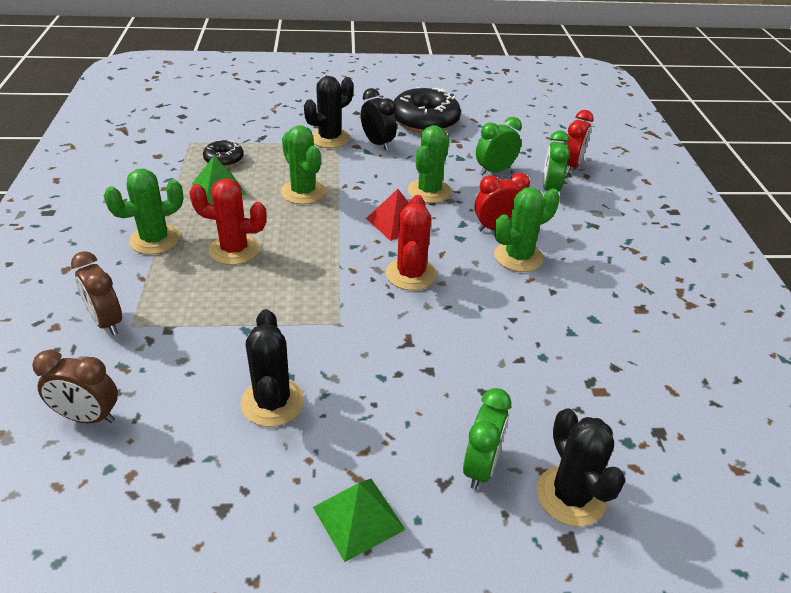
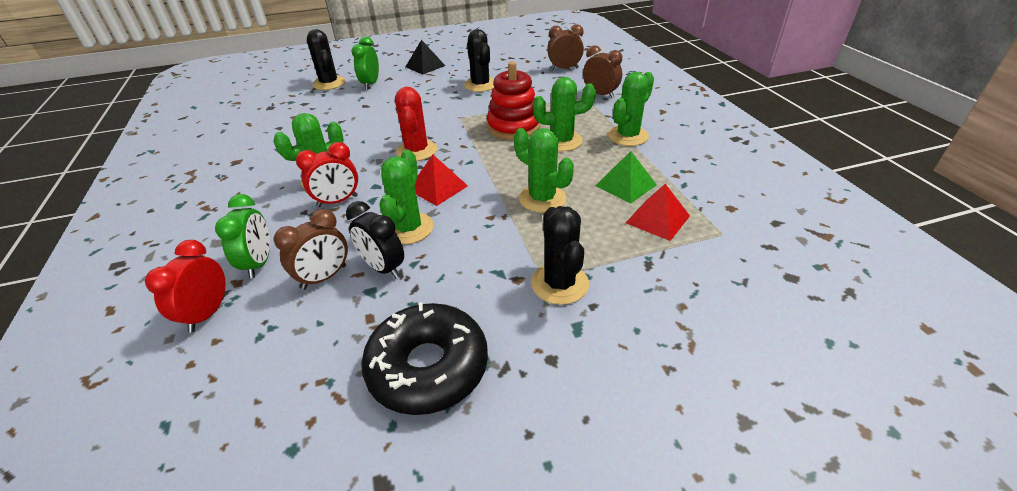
camera: 170 degrees right, 0 degrees up
red cactus [189,179,267,265] -> green cactus [533,77,596,151]
black donut [203,140,244,167] -> red pyramid [626,184,690,241]
black cactus [304,76,353,148] -> black cactus turned 45 degrees counterclockwise [531,206,589,305]
green pyramid [313,479,406,562] -> black pyramid [405,40,445,75]
black clock [361,88,397,150] -> black clock moved to [346,201,404,278]
green clock [476,117,522,175] -> brown clock [274,209,348,290]
none -> red stacking toy [487,61,541,140]

